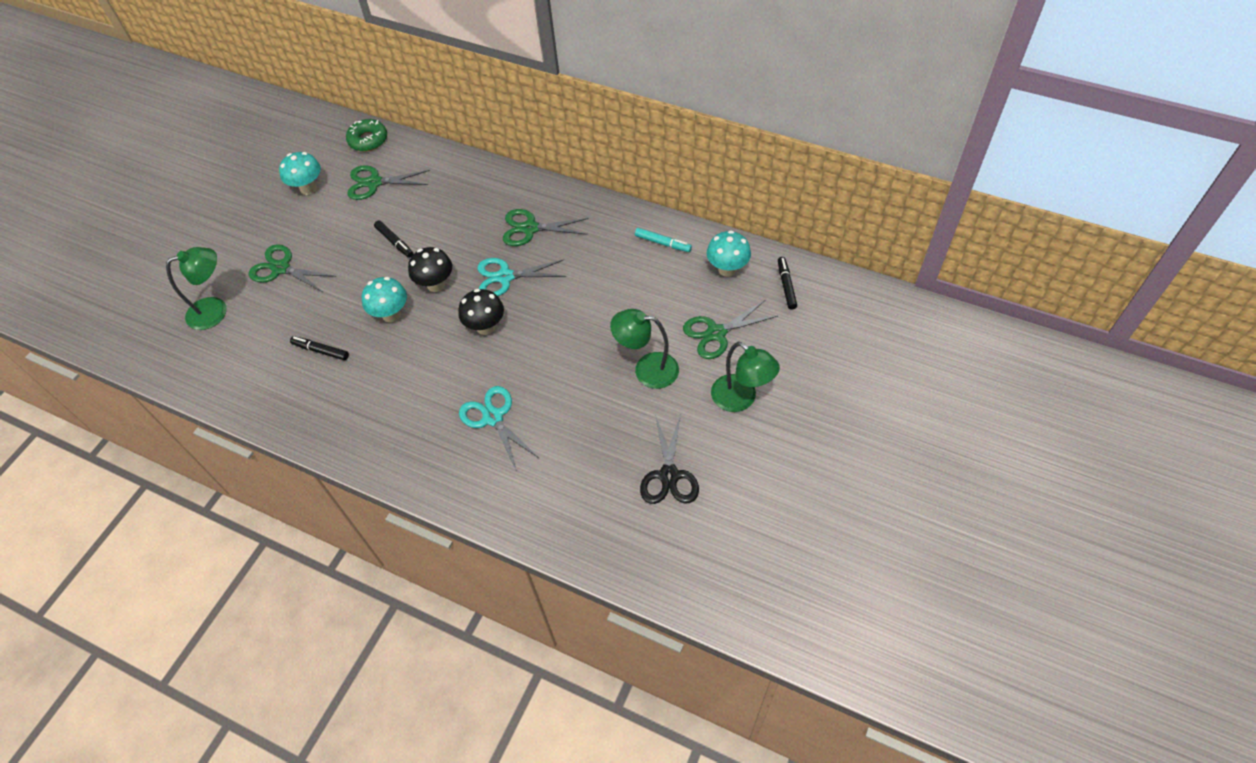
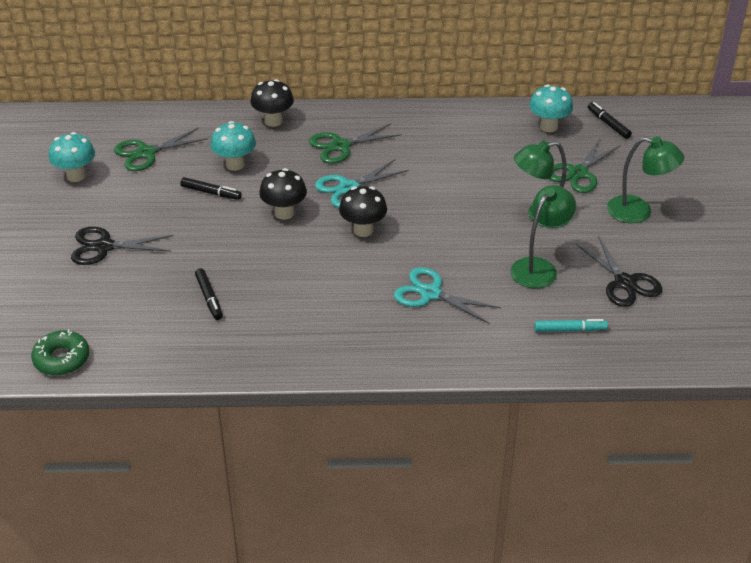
camera: 30 degrees left, 15 degrees down
green lamp [166,247,227,330] -> green lamp moved to [510,185,576,288]
green scissors [249,244,337,292] -> black scissors [71,227,173,265]
black marker [290,336,349,360] -> black marker turned 105 degrees counterclockwise [195,268,223,320]
green donut [346,119,387,151] -> green donut moved to [31,329,89,376]
turquoise mushroom [362,277,407,322] -> turquoise mushroom moved to [211,121,256,171]
turquoise marker [635,228,692,252] -> turquoise marker moved to [534,319,608,332]
none -> black mushroom [250,79,294,127]

